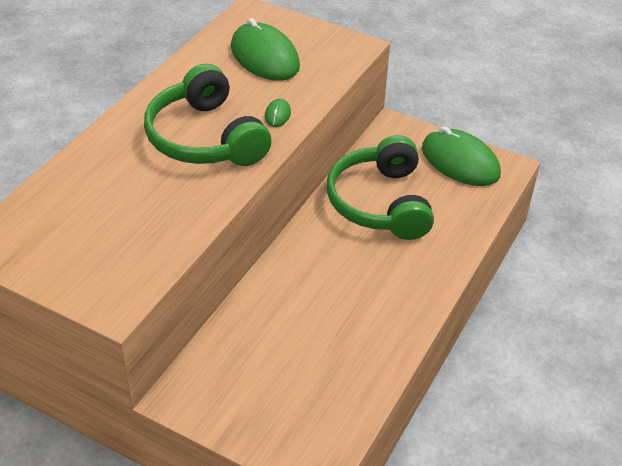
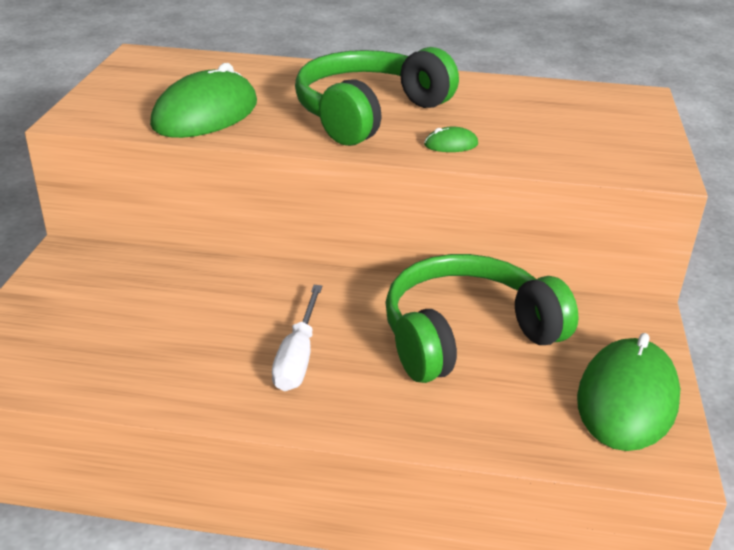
camera: 70 degrees right, 10 degrees down
green mouse [231,18,300,81] -> green mouse moved to [150,63,257,138]
none -> white screwdriver [272,285,322,391]

